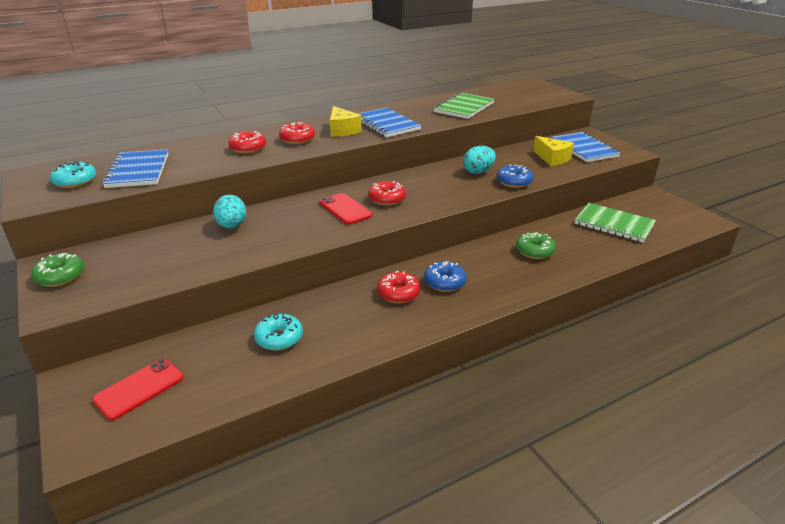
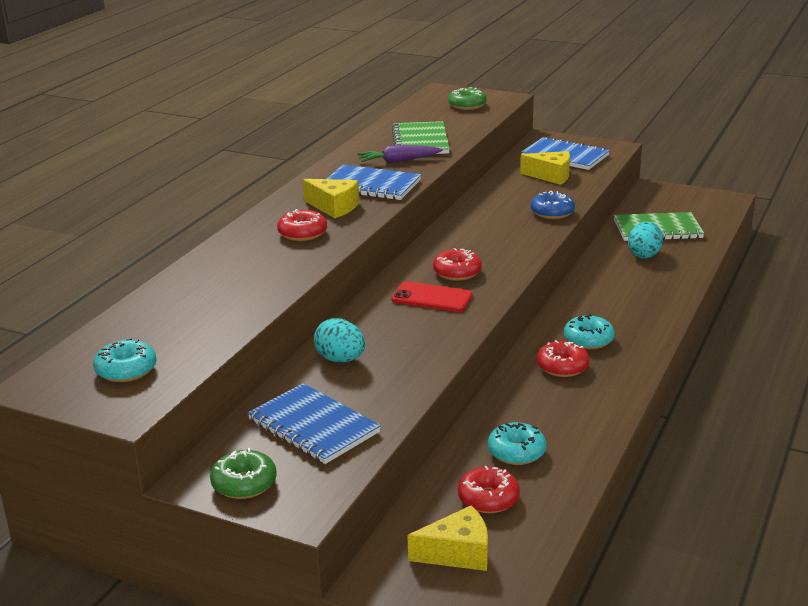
camera: 35 degrees left, 5 degrees down
red phone [92,359,184,421] -> yellow cheese [408,506,488,571]
blue notebook [102,149,168,188] -> blue notebook moved to [248,383,381,464]
red donut [228,131,266,154] -> red donut moved to [458,466,520,513]
blue donut [424,262,467,292] -> turquoise donut [564,314,615,349]
turquoise egg [463,146,496,174] -> turquoise egg moved to [628,221,663,258]
green donut [516,232,556,259] -> green donut moved to [448,87,487,110]
none -> purple carrot [357,145,443,163]

